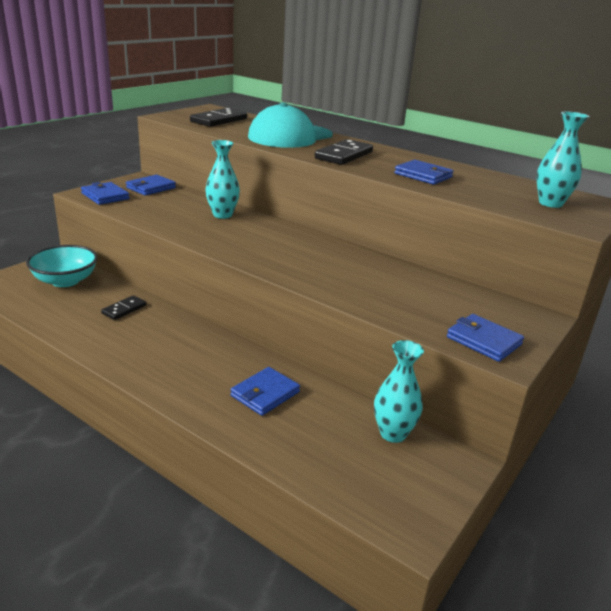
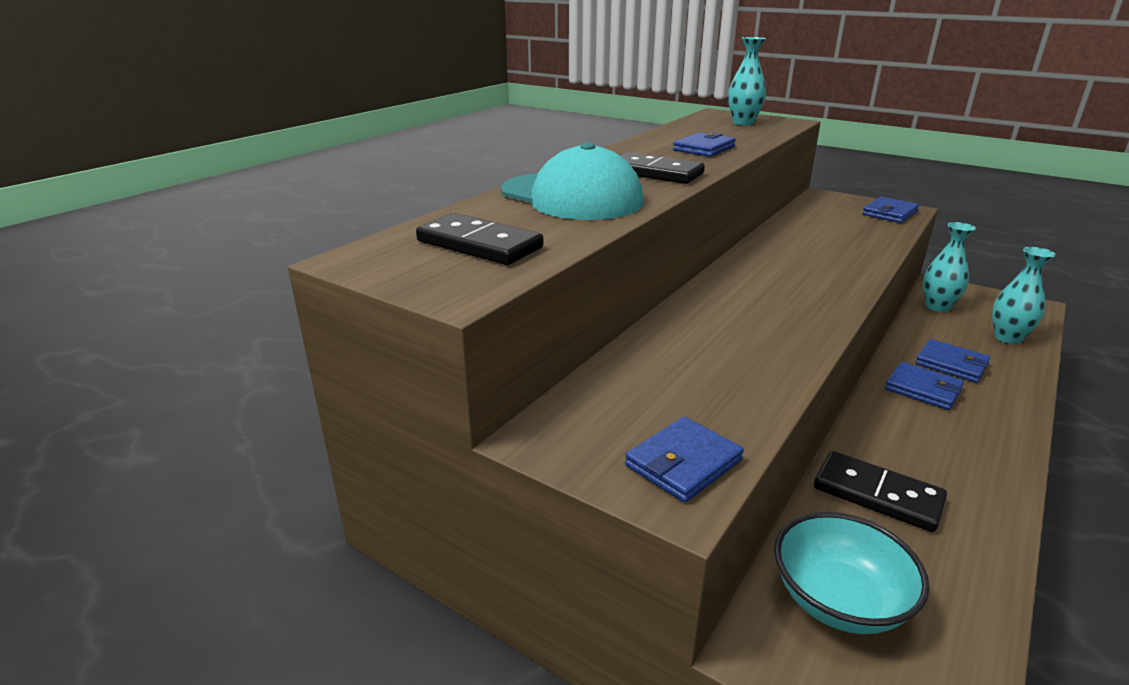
camera: 90 degrees left, 0 degrees up
black domino [101,295,146,320] -> black domino [814,451,947,532], size x1.68
blue wallet [126,175,176,196] -> blue wallet moved to [885,362,964,410]
turquoise vase [205,140,240,219] -> turquoise vase moved to [992,247,1056,344]

